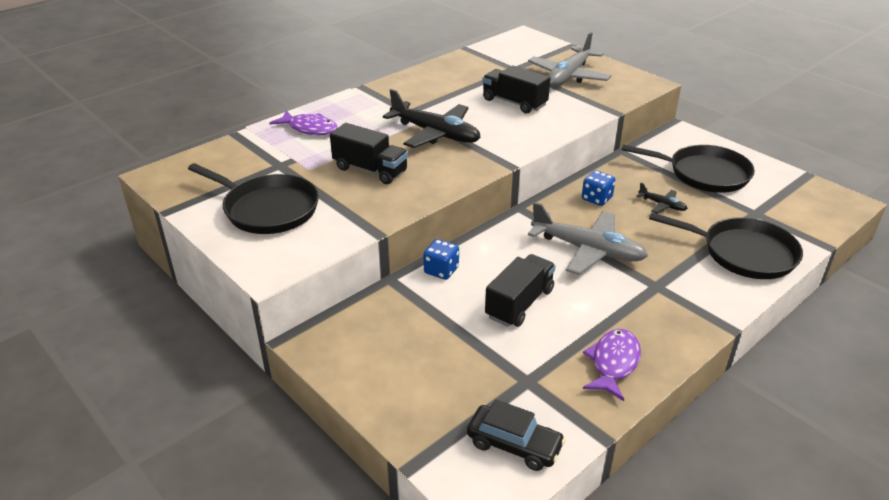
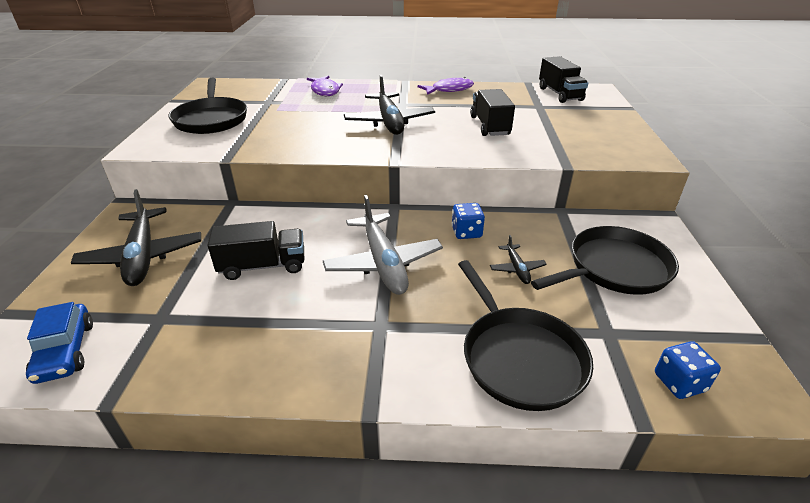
camera: 45 degrees right, 0 degrees up
black truck [330,123,408,184] -> black truck moved to [539,56,588,103]
blue dice [423,239,459,280] -> blue dice moved to [655,341,721,399]
black car [467,399,566,471] -> blue car [26,302,93,384]
grey plane [528,32,612,87] -> none
purple fish [583,329,641,401] -> purple fish moved to [418,77,474,95]
black pan [622,144,755,193] -> black pan turned 90 degrees counterclockwise [531,226,679,295]
none -> black plane [71,189,201,286]

